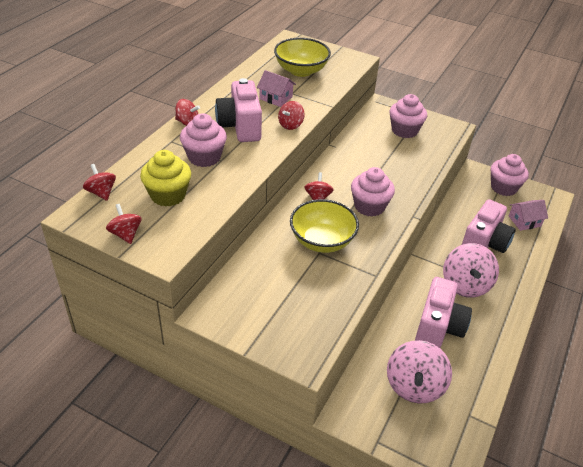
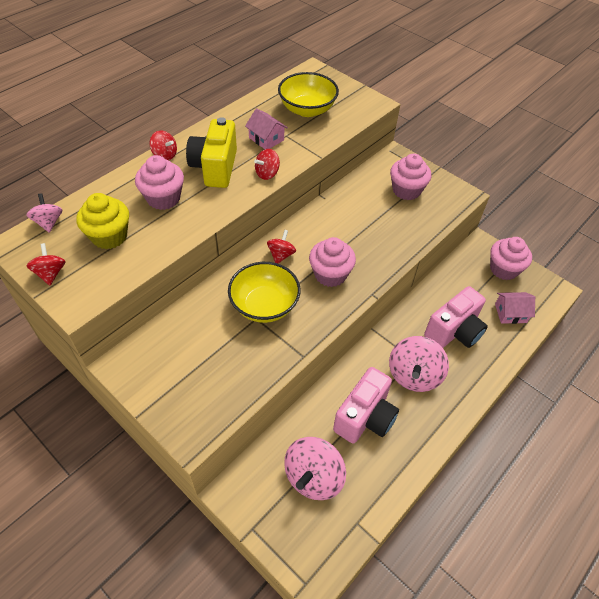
camera: 15 degrees right, 10 degrees up
red spinning top [83,164,116,201] -> pink spinning top [26,193,62,233]
pink camera [215,78,262,142] -> yellow camera [186,117,237,188]

